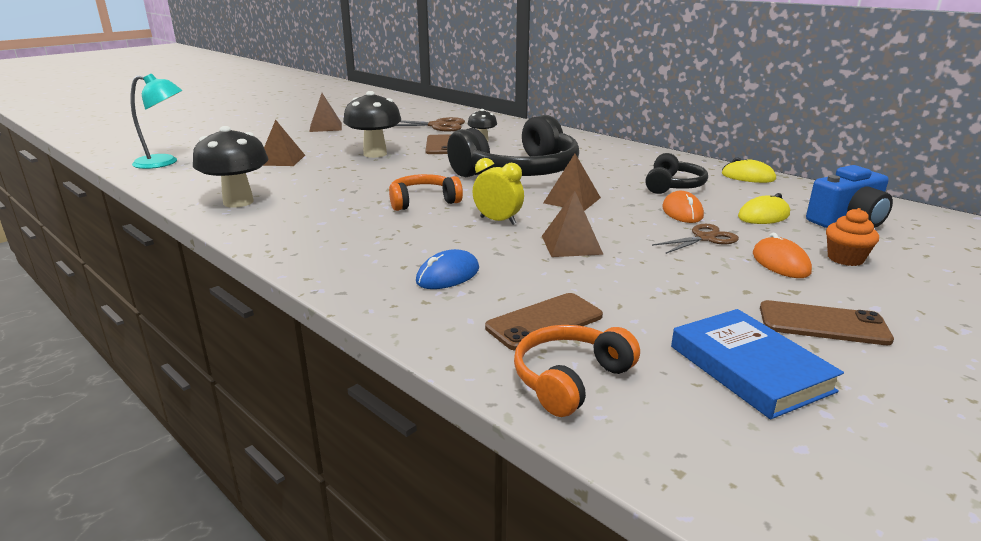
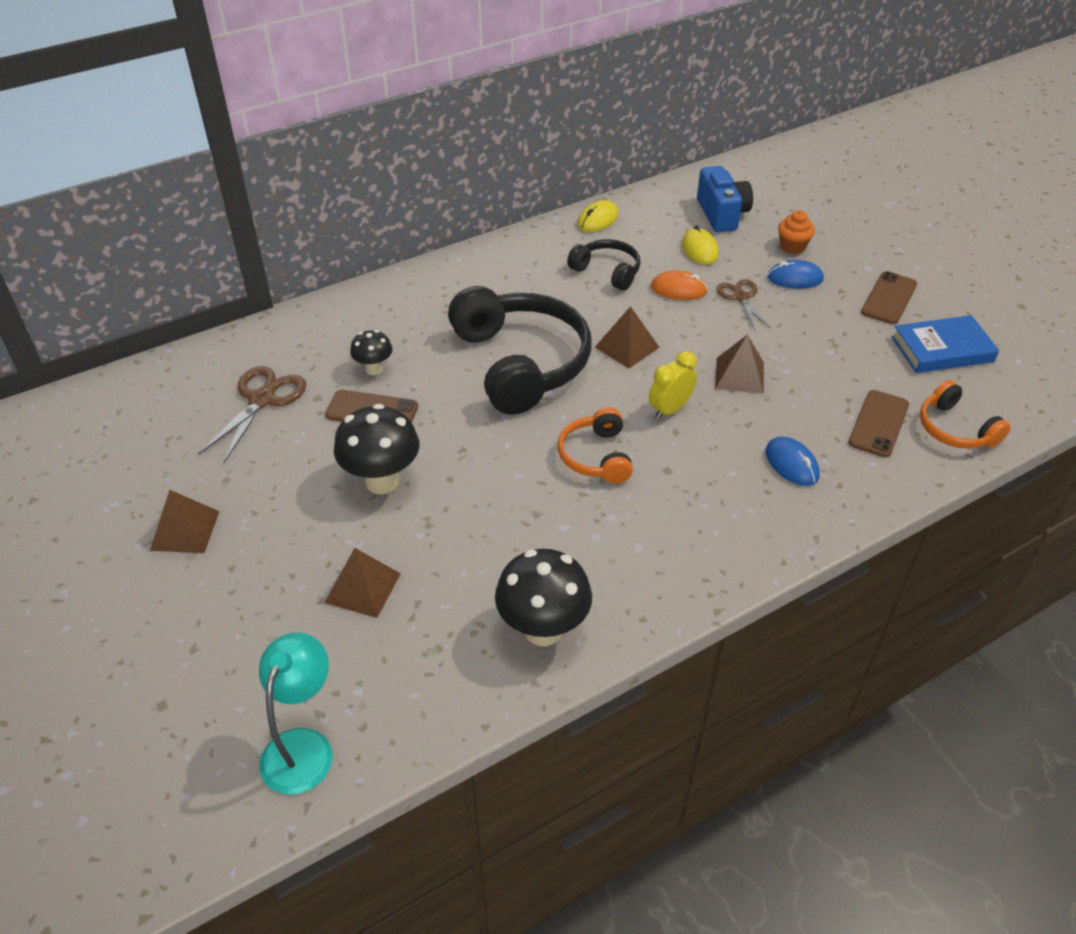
camera: 75 degrees left, 20 degrees up
brown phone [485,293,603,351] -> brown phone turned 45 degrees clockwise [848,390,909,457]
orange mouse [753,233,812,278] -> blue mouse [768,260,824,289]

